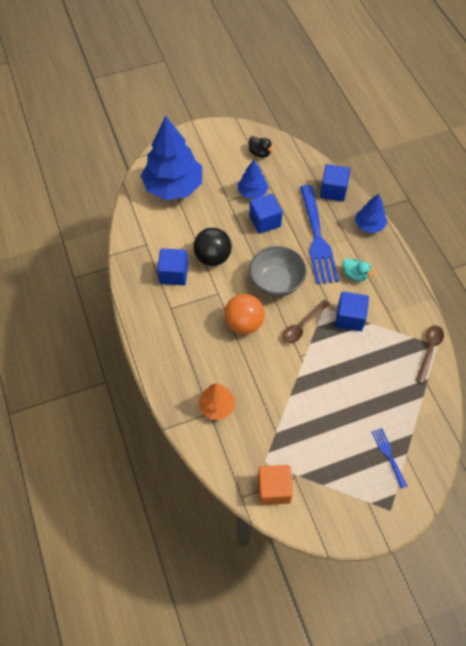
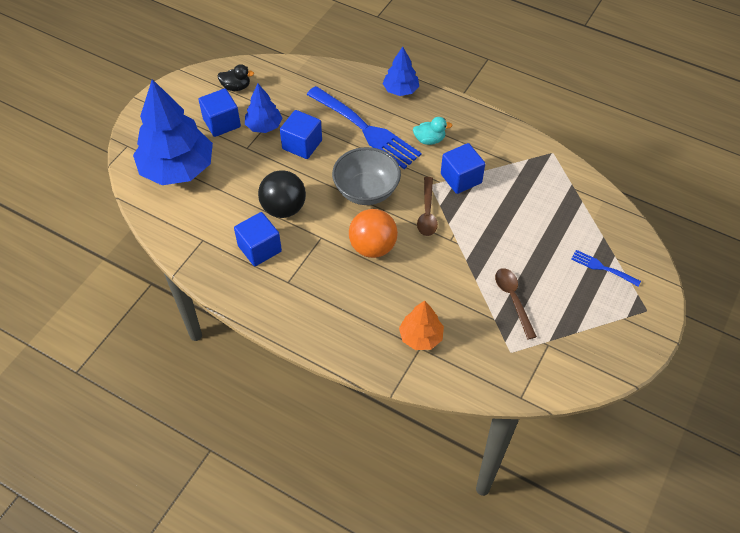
camera: 40 degrees left, 5 degrees down
orange cube [258,465,293,505] -> none
blue cube [320,164,350,201] -> blue cube moved to [199,88,241,137]
brown spoon [416,325,444,384] -> brown spoon moved to [495,268,537,340]

